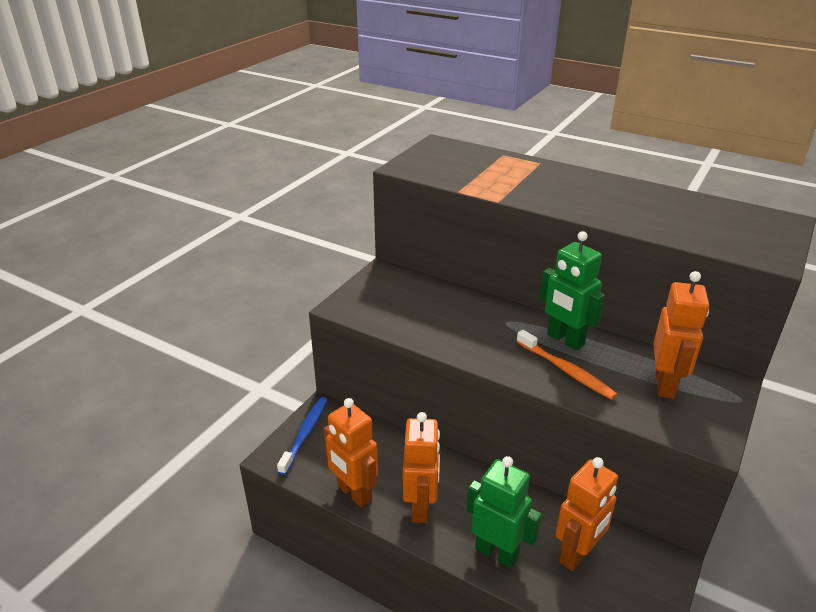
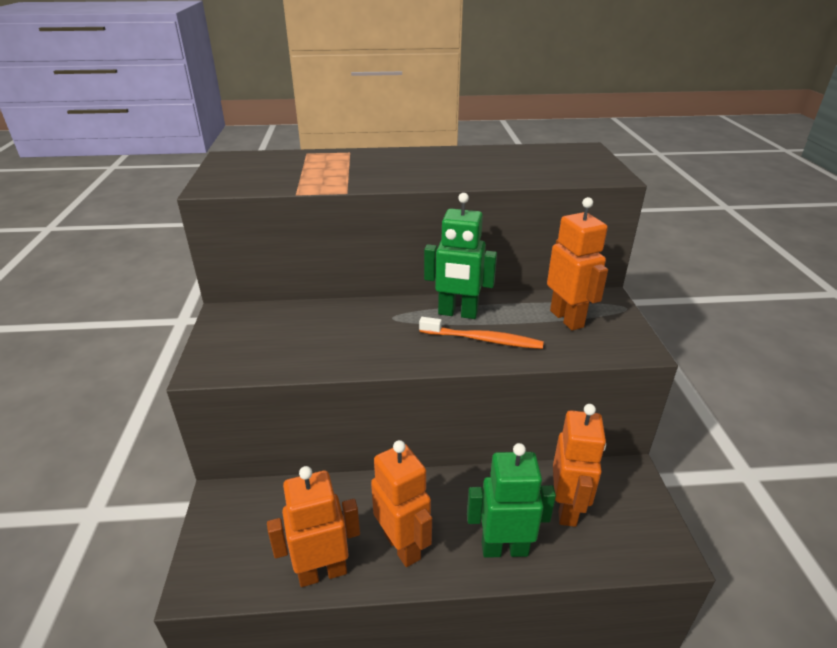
camera: 35 degrees left, 0 degrees up
blue toothbrush [277,397,327,475] -> none
orange robot [324,398,378,507] -> orange robot turned 150 degrees clockwise [267,466,360,587]

